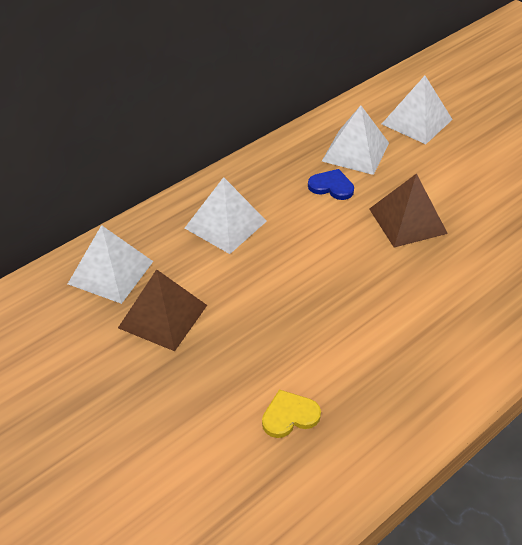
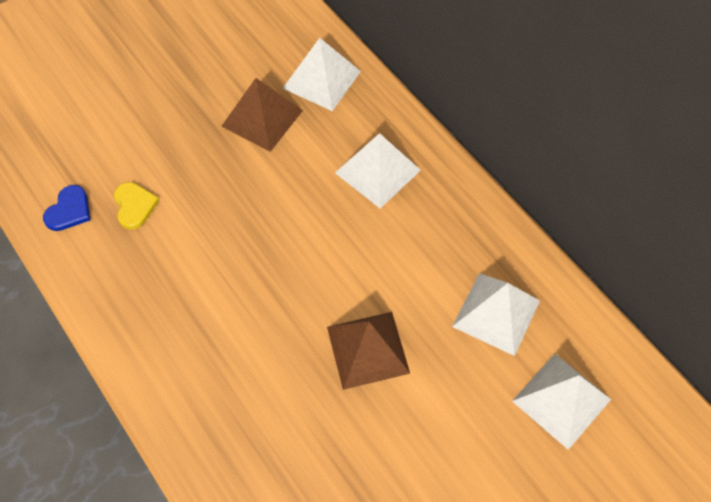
camera: 95 degrees right, 15 degrees up
blue heart [308,169,354,200] -> blue heart moved to [43,185,90,231]

